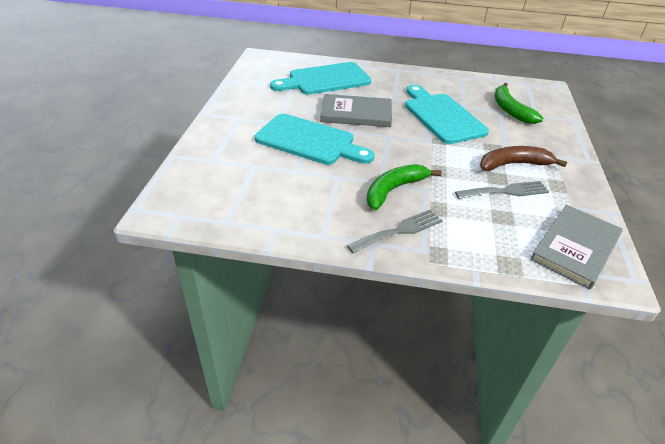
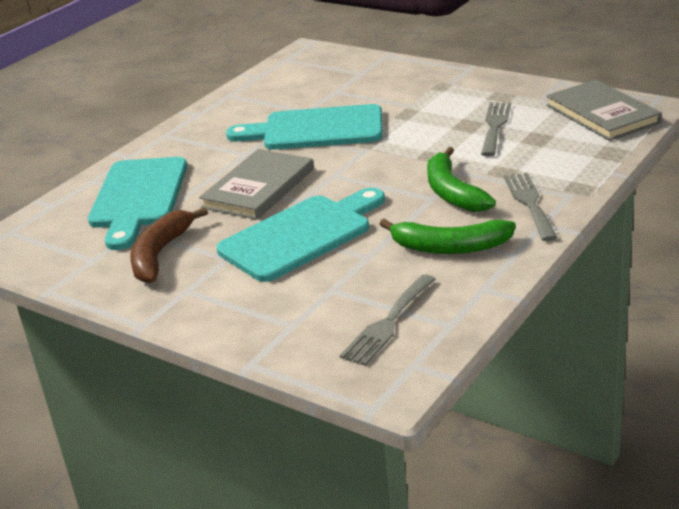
camera: 60 degrees left, 10 degrees down
brown banana [480,146,567,171] -> brown banana moved to [130,207,208,283]
green banana [494,83,543,124] -> green banana moved to [380,219,516,254]
none -> grey fork [340,274,436,366]

